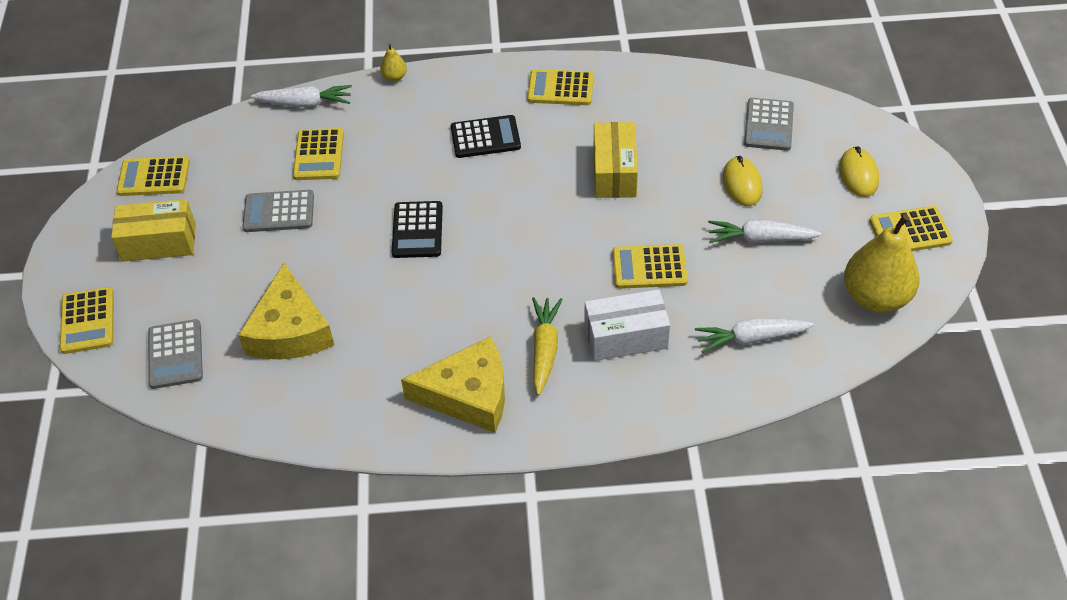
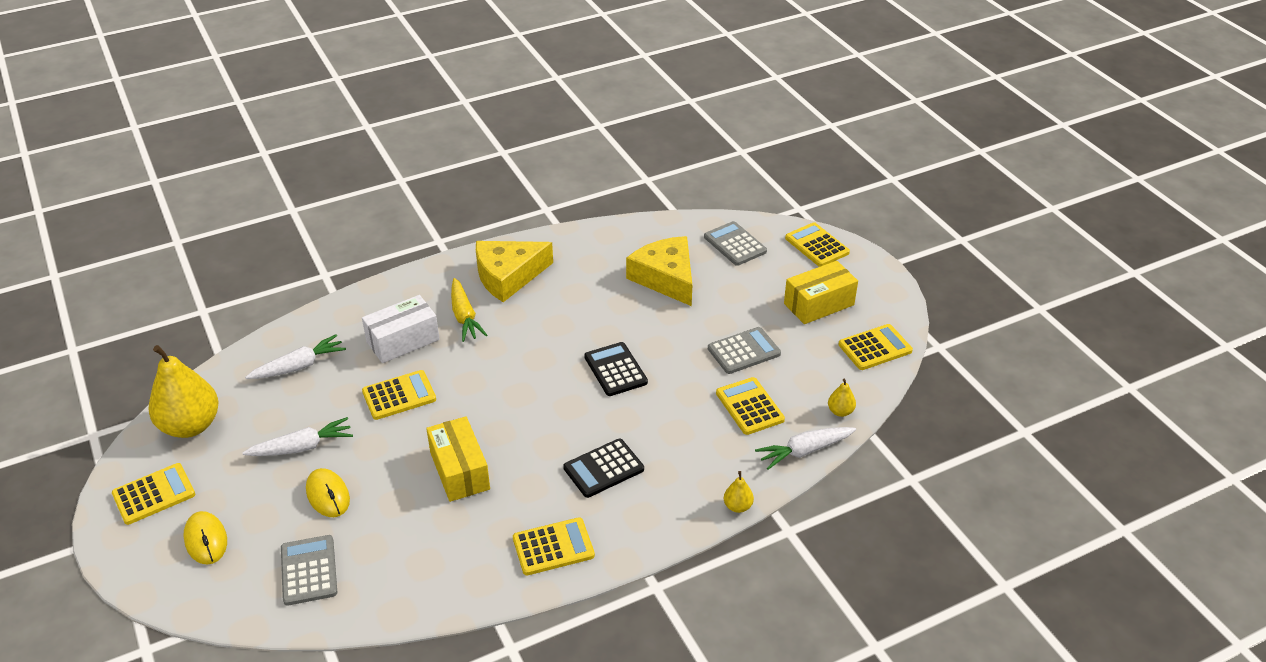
camera: 155 degrees right, 10 degrees down
none -> yellow pear [828,379,856,417]

